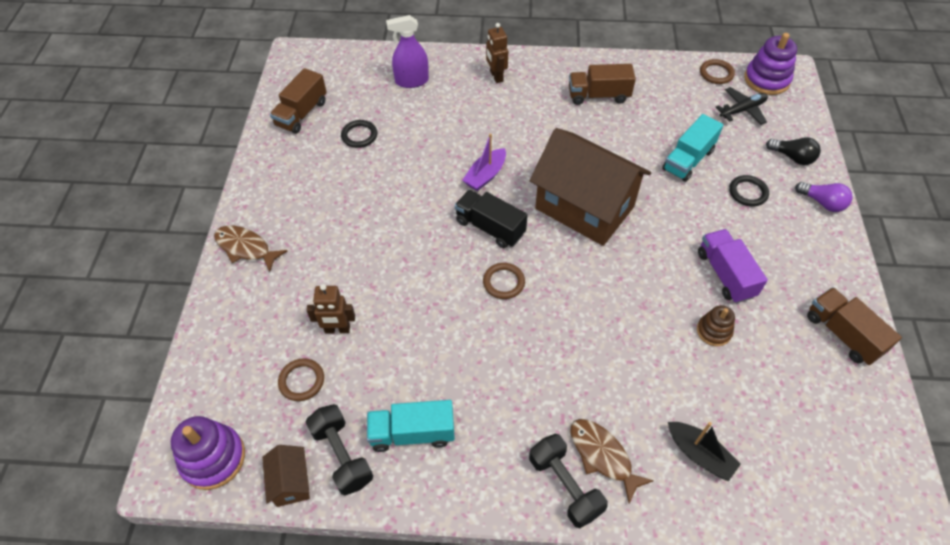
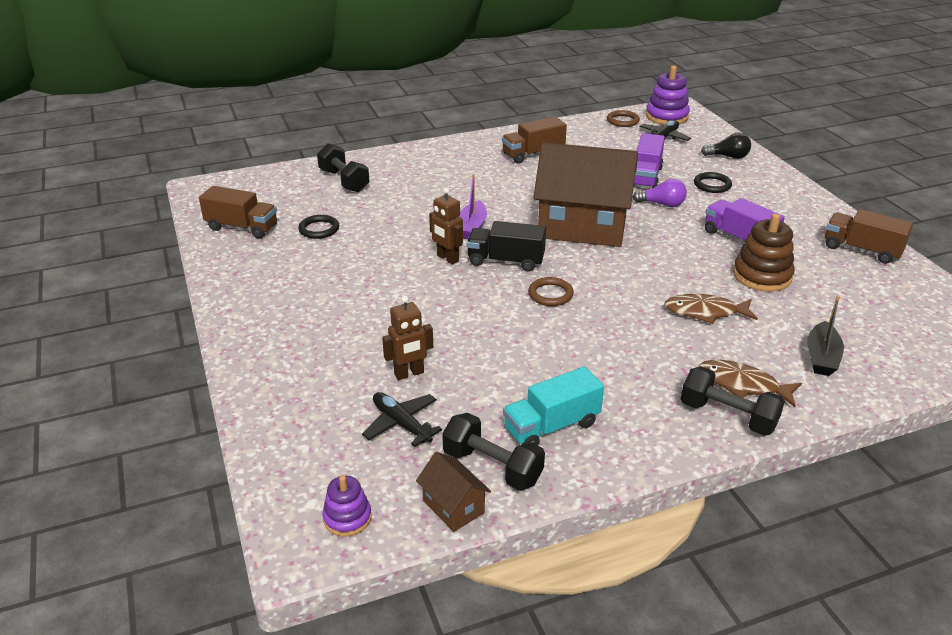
camera: 25 degrees left, 20 degrees down
purple stacking toy [171,416,245,490] -> purple stacking toy [322,475,372,537], size x0.60
brown fish [214,226,287,272] -> brown fish moved to [664,294,758,324]
brown truck [270,68,327,134] -> brown truck turned 75 degrees counterclockwise [199,186,277,239]
brown ring [278,358,324,401] -> black plane [362,392,442,447]
purple spray bottle [386,15,429,88] -> black dumbbell [317,143,370,192]
brown robot [486,23,508,83] -> brown robot moved to [429,188,463,264]
turquoise truck [662,114,723,182] -> purple truck [634,133,665,188]
black boat [668,422,741,481] -> black boat turned 90 degrees clockwise [807,296,844,376]
brown stacking toy [697,305,735,346] -> brown stacking toy [733,213,794,292], size x1.67
purple light bulb [795,182,853,212] -> purple light bulb moved to [633,179,687,207]

